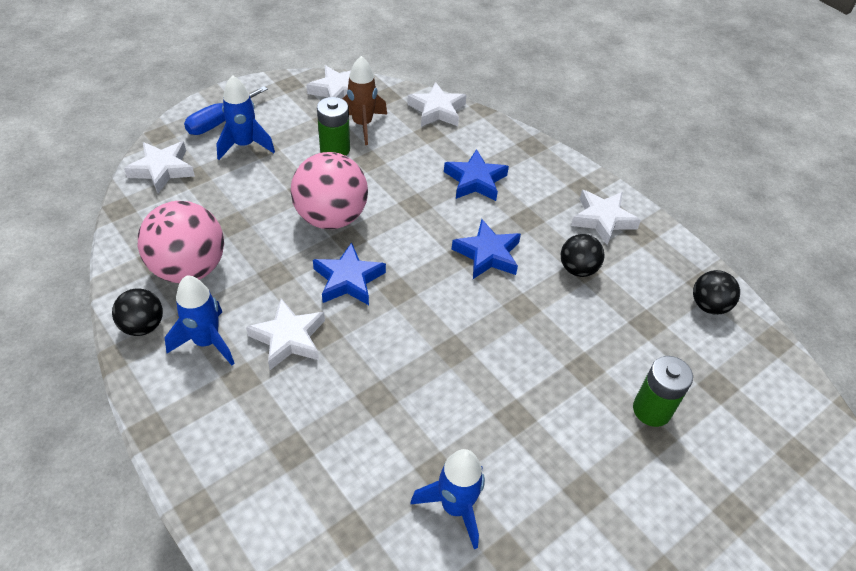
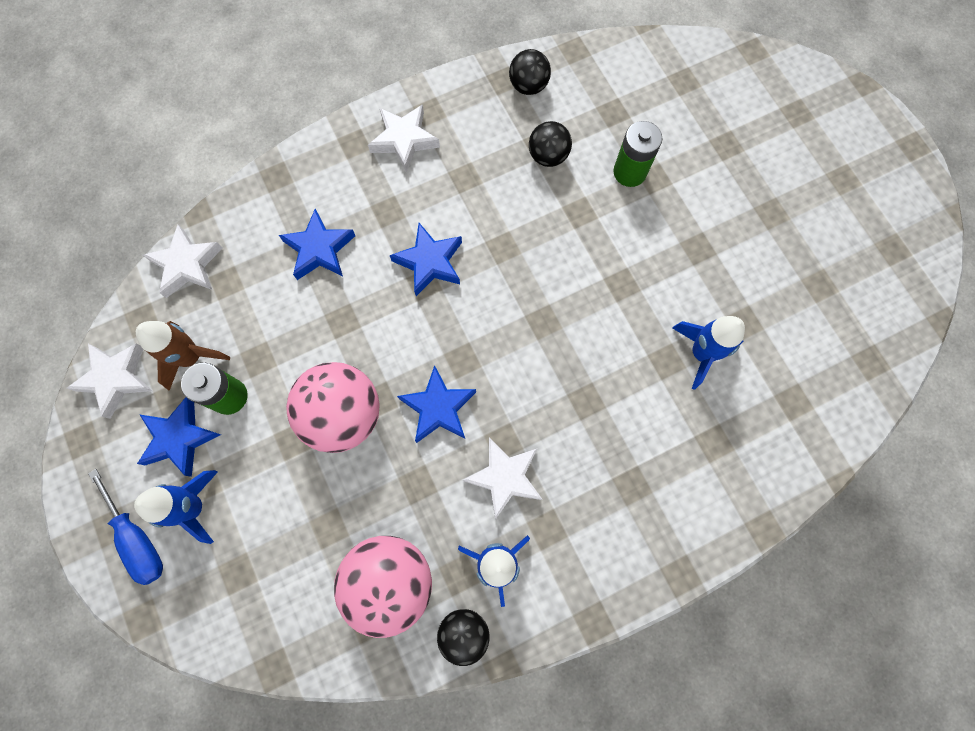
camera: 75 degrees left, 25 degrees up
white star [124,141,195,193] -> none
black ball [561,234,604,277] -> black ball moved to [529,121,572,167]
none -> blue star [137,397,221,477]

